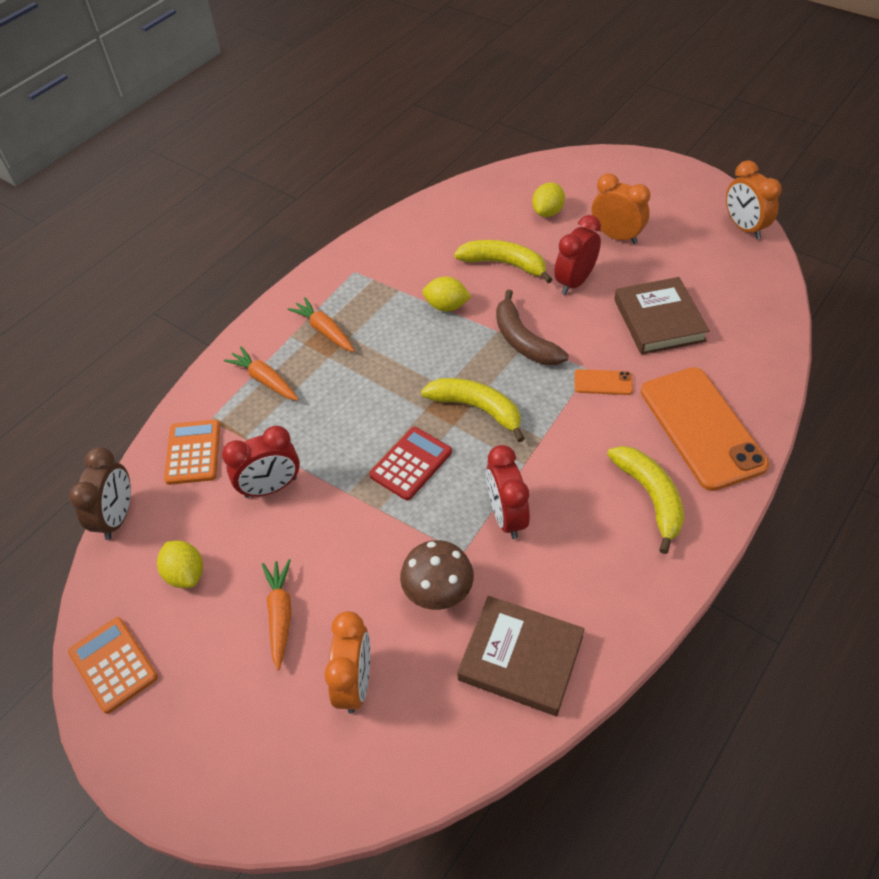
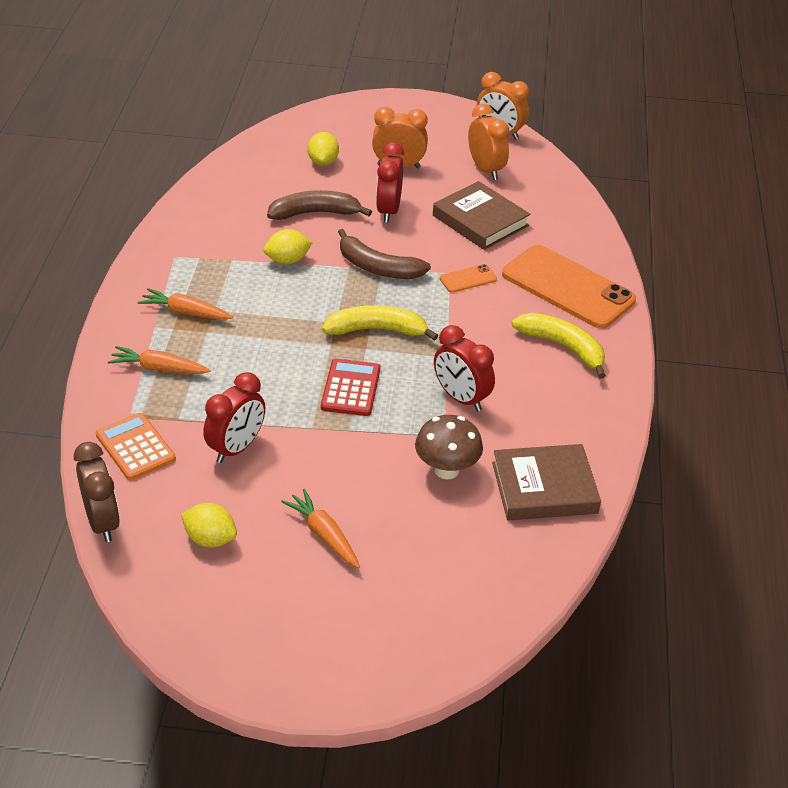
camera: 35 degrees left, 10 degrees down
orange calculator [68,617,158,714] -> none
orange clock [324,611,370,714] -> orange clock moved to [468,104,509,180]
yellow banana [454,240,553,283] -> brown banana [267,190,372,220]

